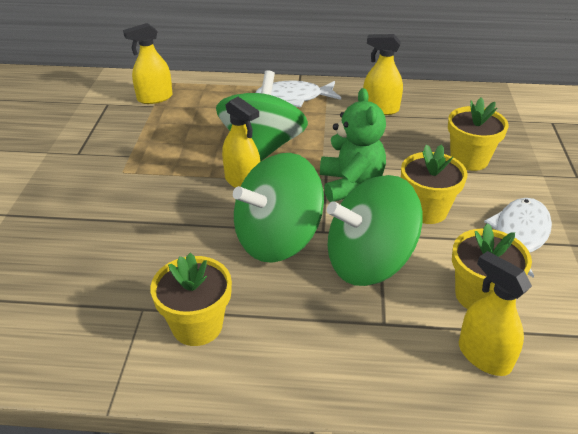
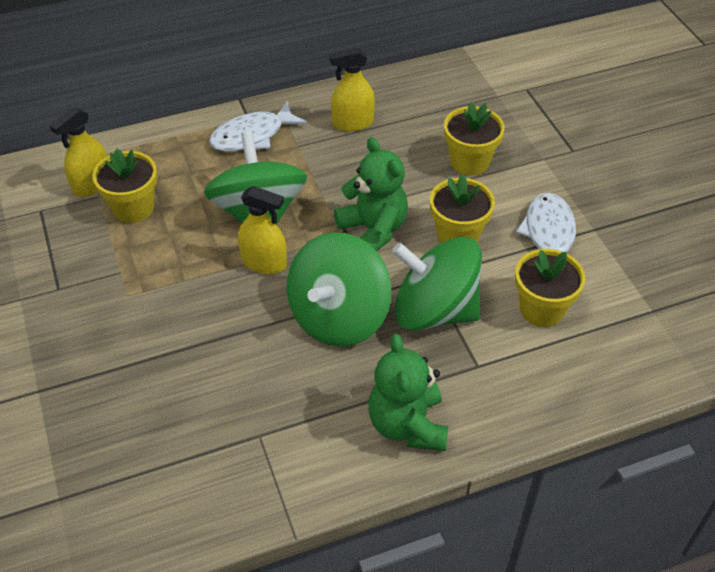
camera: 25 degrees left, 10 degrees up
yellow flower pot [150,253,232,346] -> yellow flower pot moved to [92,149,157,223]
green spinning top [327,175,423,286] -> green spinning top turned 60 degrees clockwise [392,237,482,331]
yellow spray bottle [459,251,532,376] -> none
none -> green teddy bear [368,334,448,451]

